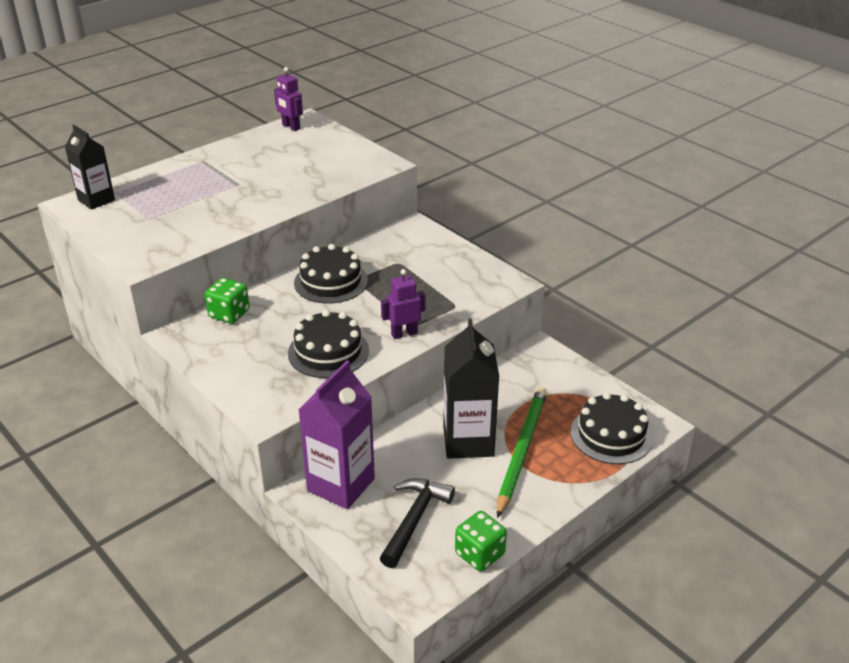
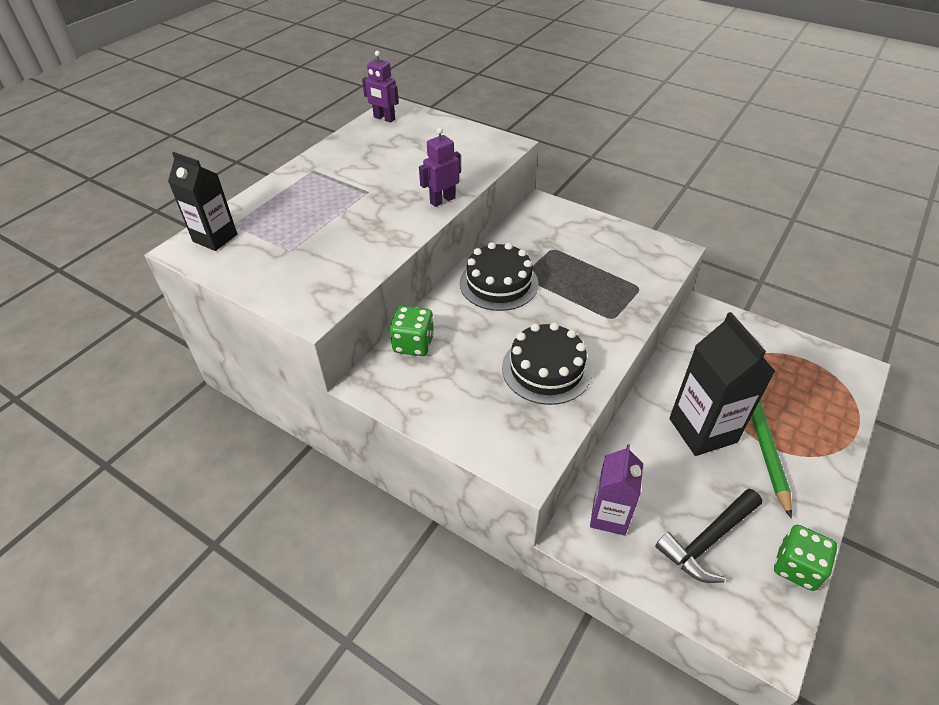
camera: 15 degrees left, 10 degrees up
purple carton [298,360,375,509] -> purple carton [590,444,643,535], size x0.64
black hammer [380,478,455,568] -> black hammer turned 135 degrees counterclockwise [655,489,762,583]
purple robot [381,269,425,339] -> purple robot moved to [419,127,461,207]
black cake [571,392,653,464] -> none

